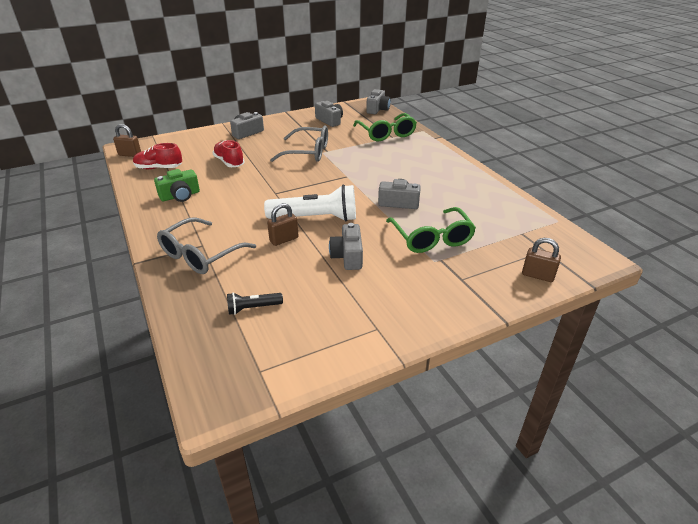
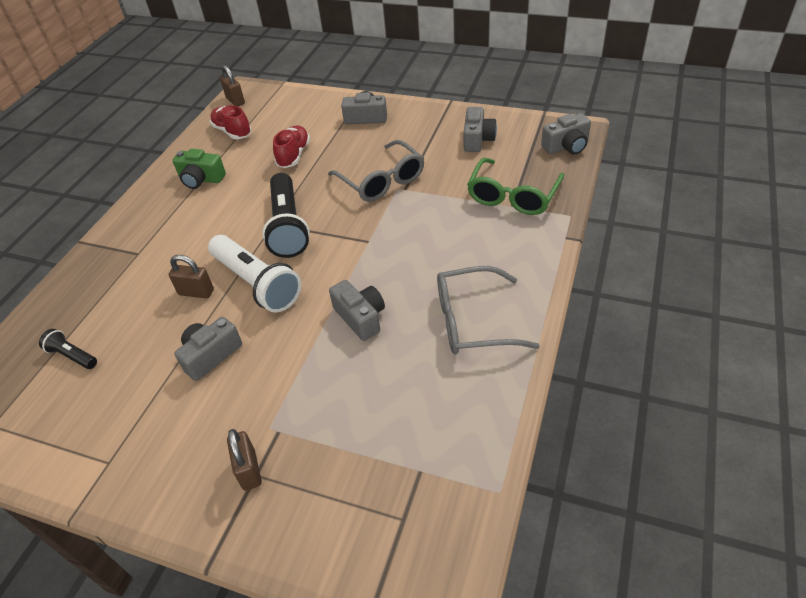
camera: 50 degrees right, 10 degrees up
grey glasses [157,217,256,274] -> grey glasses moved to [437,266,540,354]
green glasses [386,207,476,253] -> none
brown padlock [522,238,561,282] -> brown padlock moved to [227,429,262,491]
none -> black flashlight [262,173,310,258]

